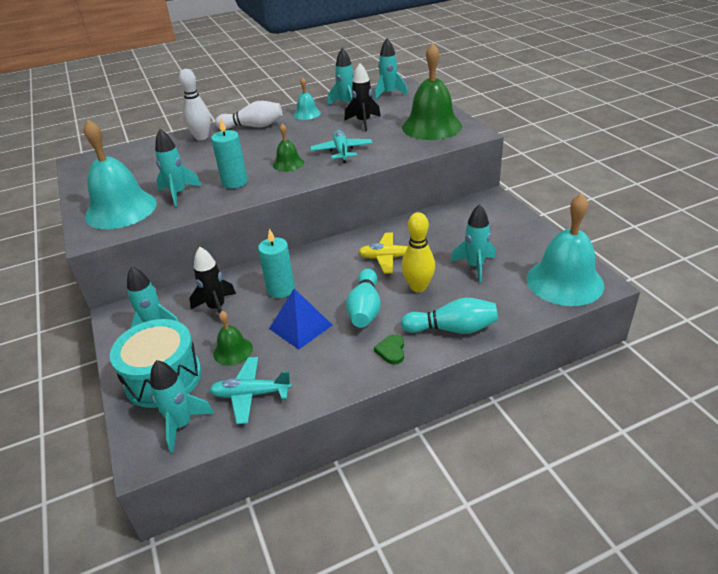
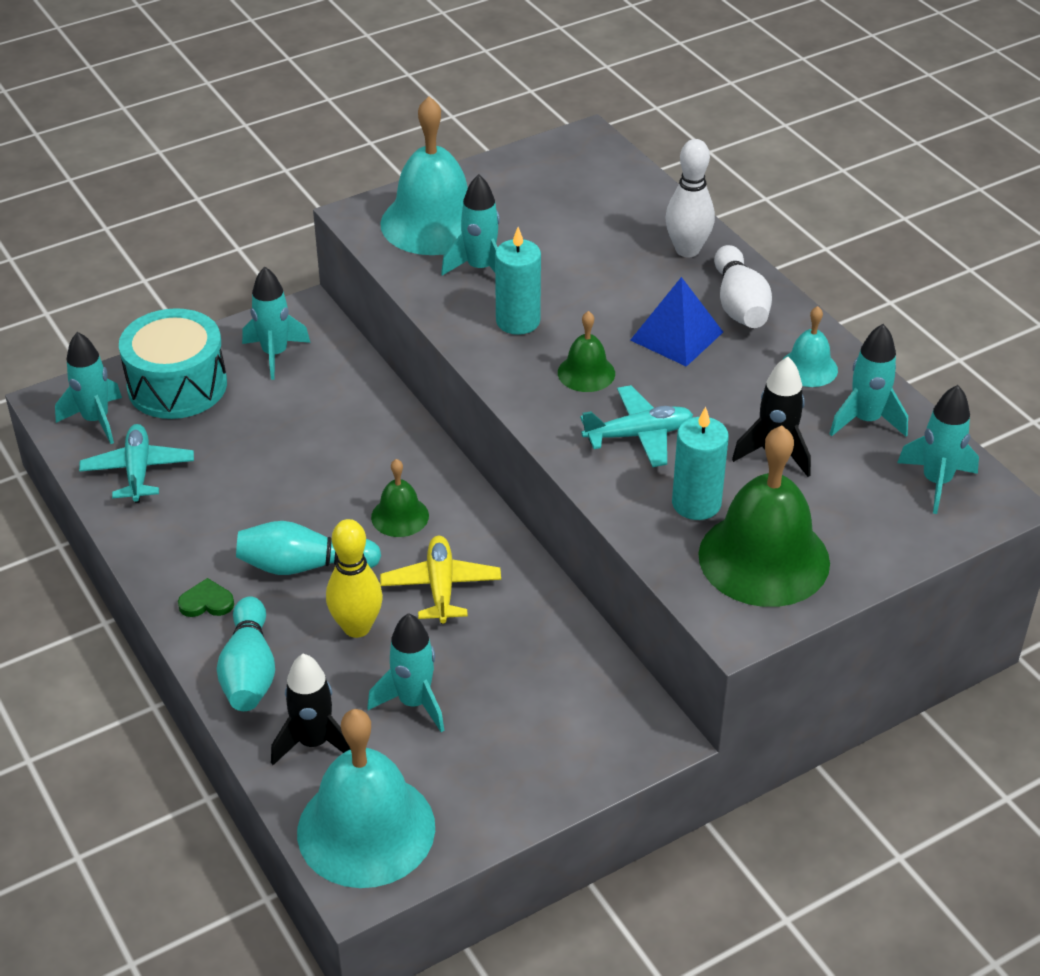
camera: 80 degrees right, 5 degrees up
black rocket [189,246,236,314] -> black rocket moved to [271,654,350,765]
green bell [213,311,253,366] -> green bell moved to [371,459,429,537]
turquoise candle [258,229,295,298] -> turquoise candle moved to [672,407,729,520]
blue pyramid [269,289,332,350] -> blue pyramid moved to [630,277,723,367]

